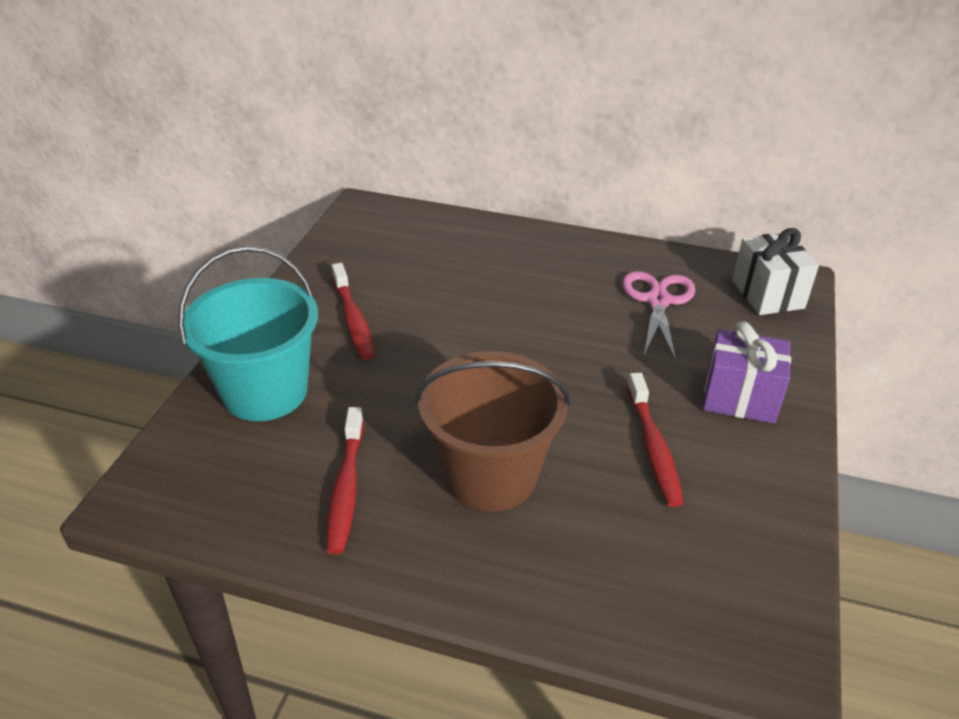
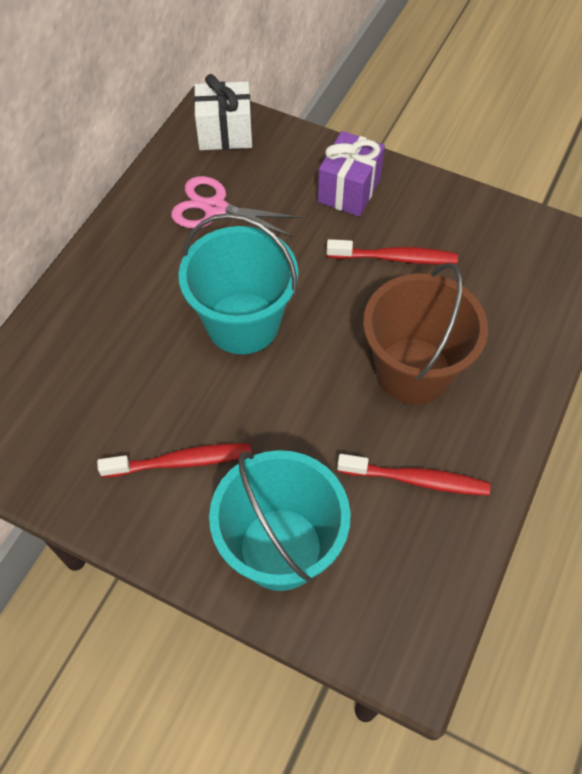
camera: 80 degrees left, 20 degrees up
none -> turquoise bucket [178,213,298,354]

